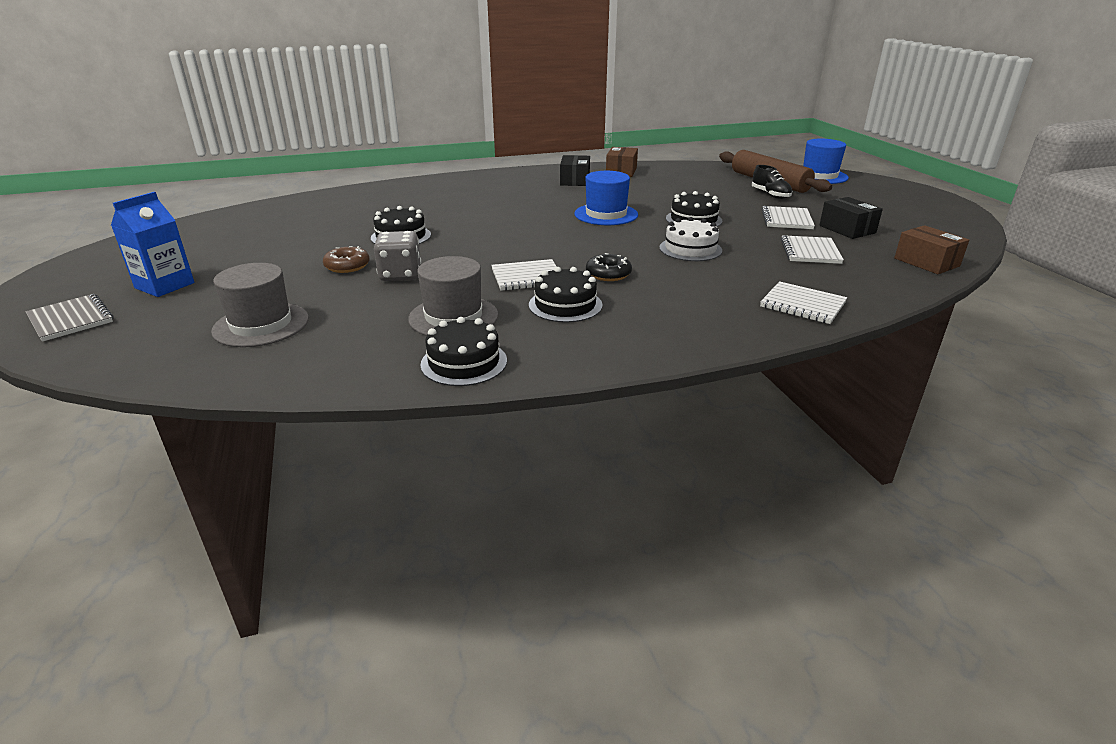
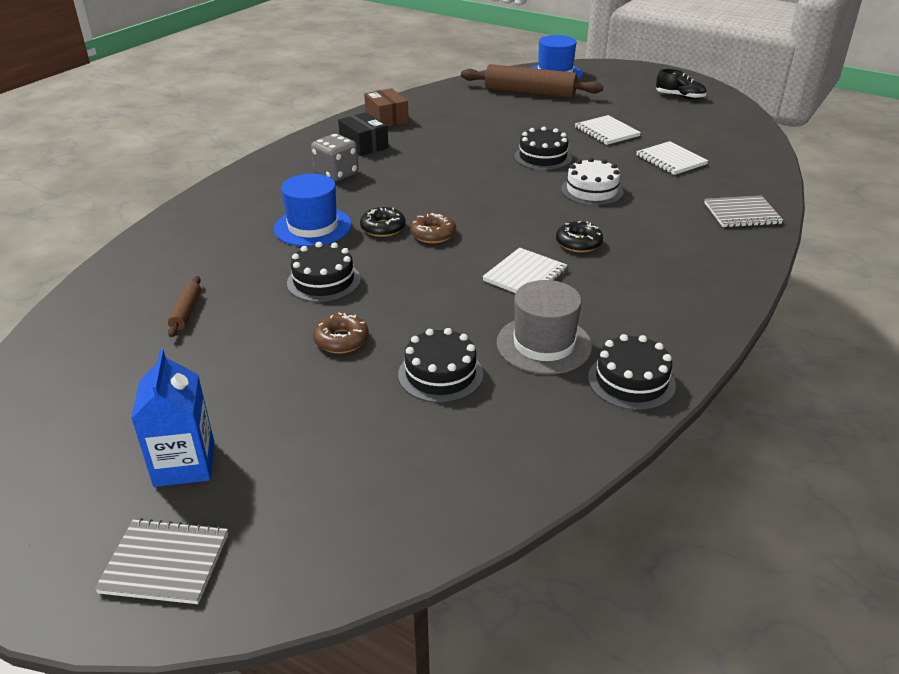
camera: 40 degrees left, 5 degrees up
grey hat [211,263,309,347] -> none
grey dice [374,231,421,281] -> grey dice moved to [311,134,359,182]
black cake [529,267,602,323] -> black cake moved to [398,328,483,403]
blue hat [574,171,638,225] -> blue hat moved to [274,174,352,247]
black shoe [752,165,792,199] -> black shoe moved to [656,69,707,99]
white notebook [760,281,847,324] -> grey notebook [704,196,783,227]
black box [819,197,883,239] -> none
brown box [894,225,969,274] -> none
none -> brown rolling pin [168,276,201,337]
none -> black donut [360,207,406,237]
none -> brown donut [410,213,456,243]

